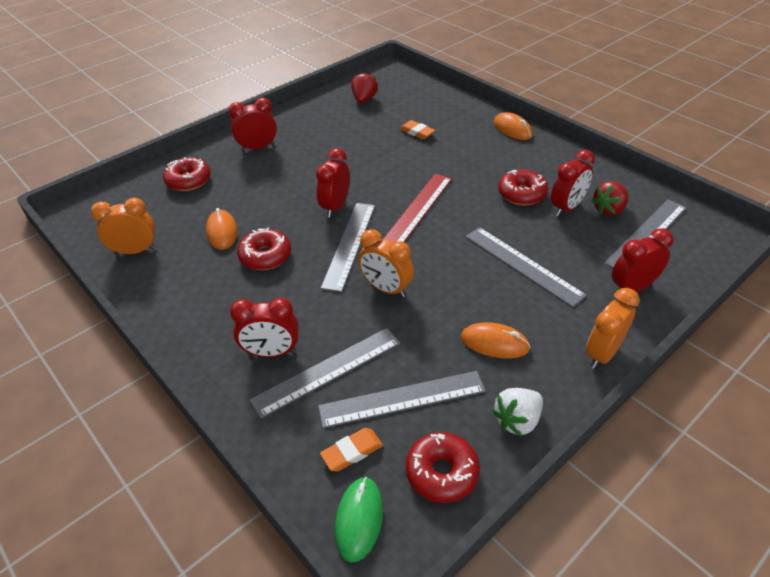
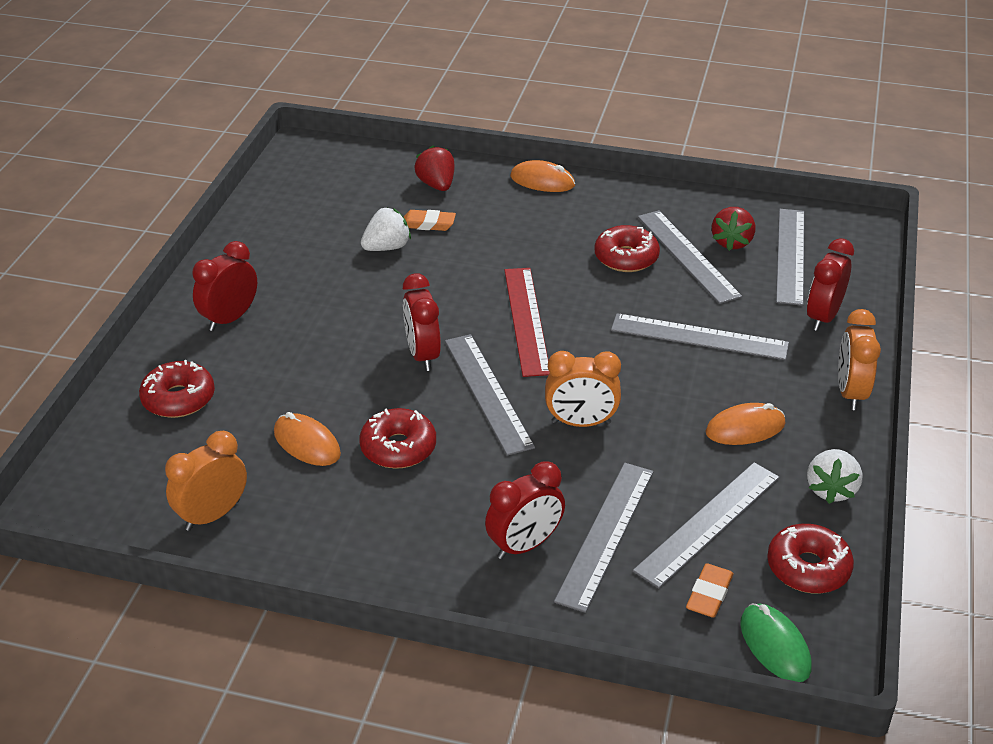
camera: 35 degrees left, 5 degrees down
red strawberry [351,72,378,103] -> red strawberry moved to [415,145,455,191]
red clock [551,150,595,216] -> grey ruler [638,210,742,304]
none -> white strawberry [361,207,411,251]

